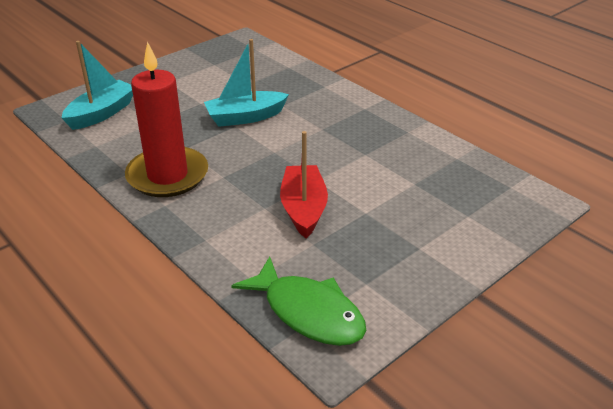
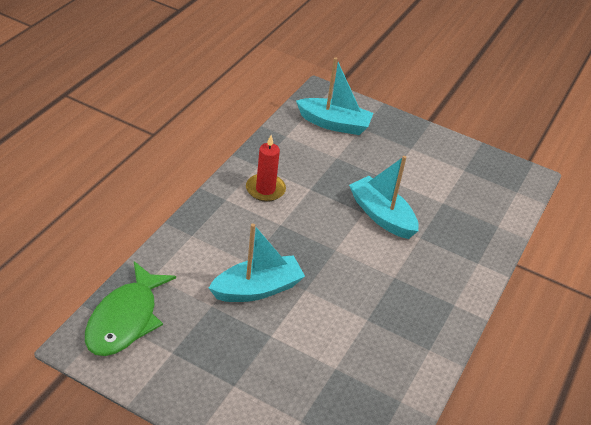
camera: 65 degrees right, 5 degrees up
red candle [125,42,208,197] -> red candle [246,135,286,202], size x0.54
red boat [280,131,328,238] -> turquoise boat [209,223,305,302]

